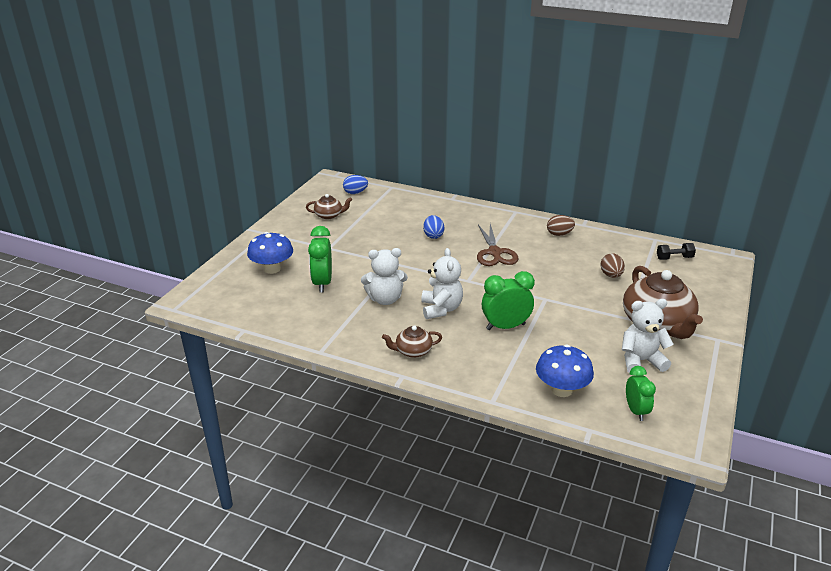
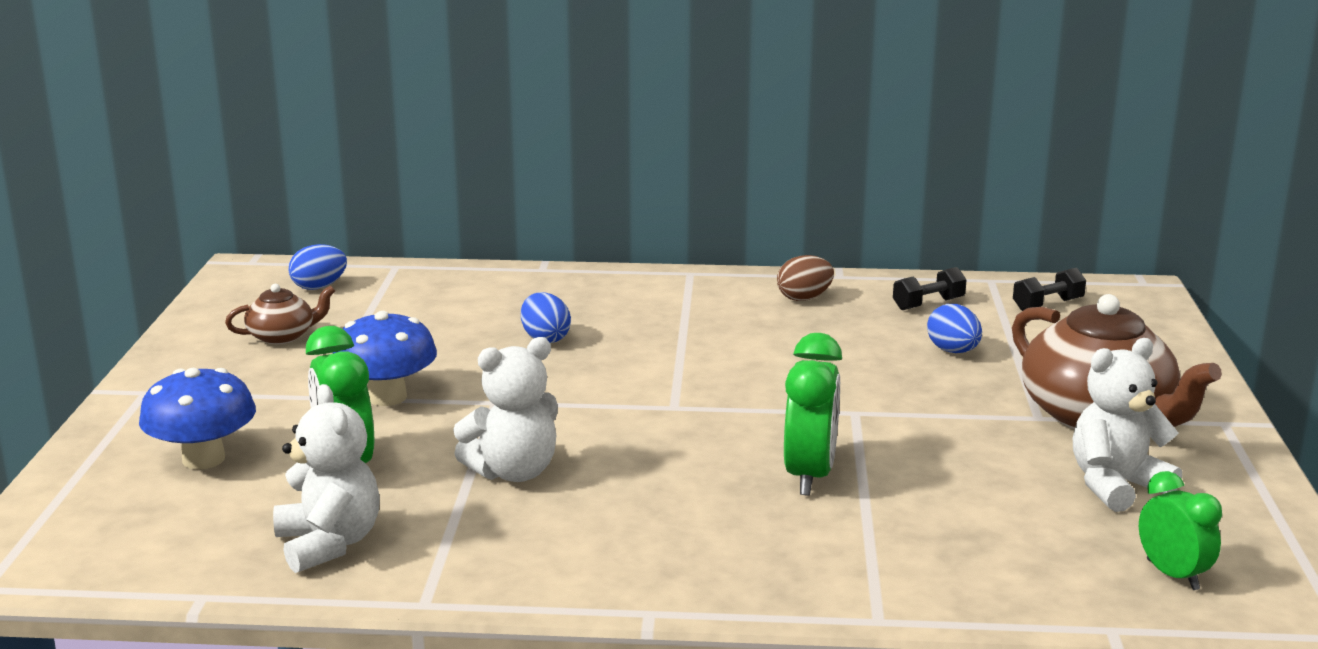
camera: 20 degrees left, 10 degrees down
brown teapot [382,325,442,358] -> none
white teddy bear [421,248,463,319] -> white teddy bear moved to [273,384,380,573]
brown scissors [477,224,519,266] -> none
green clock [482,271,535,330] -> green clock turned 135 degrees clockwise [784,333,842,496]
blue mushroom [536,345,594,397] -> blue mushroom moved to [332,311,437,406]
brown egg [600,253,625,278] -> blue egg [927,304,982,353]
none -> black dumbbell [893,267,966,310]

